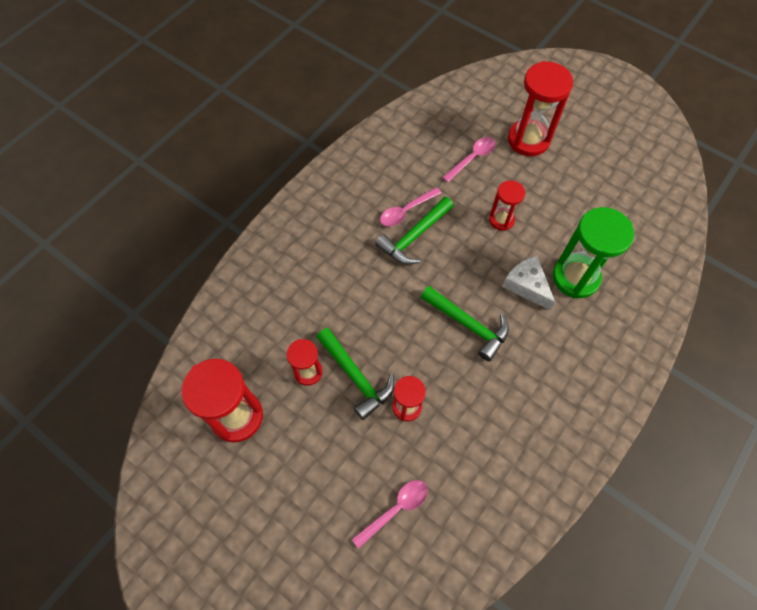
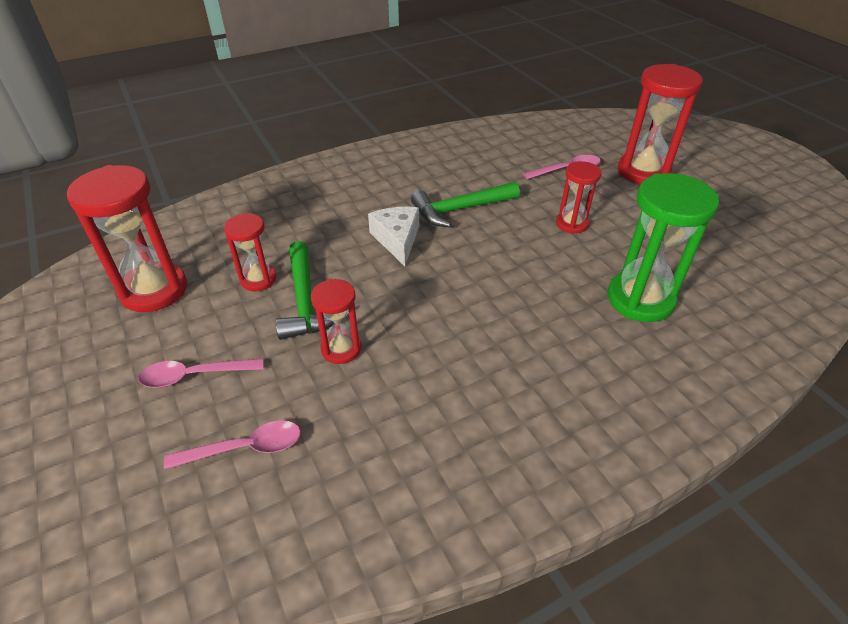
camera: 25 degrees right, 20 degrees down
pink spoon [380,187,441,226] -> pink spoon moved to [138,358,264,388]
green hammer [421,286,509,361] -> none
white cheese [502,256,555,310] -> white cheese moved to [368,207,419,266]

